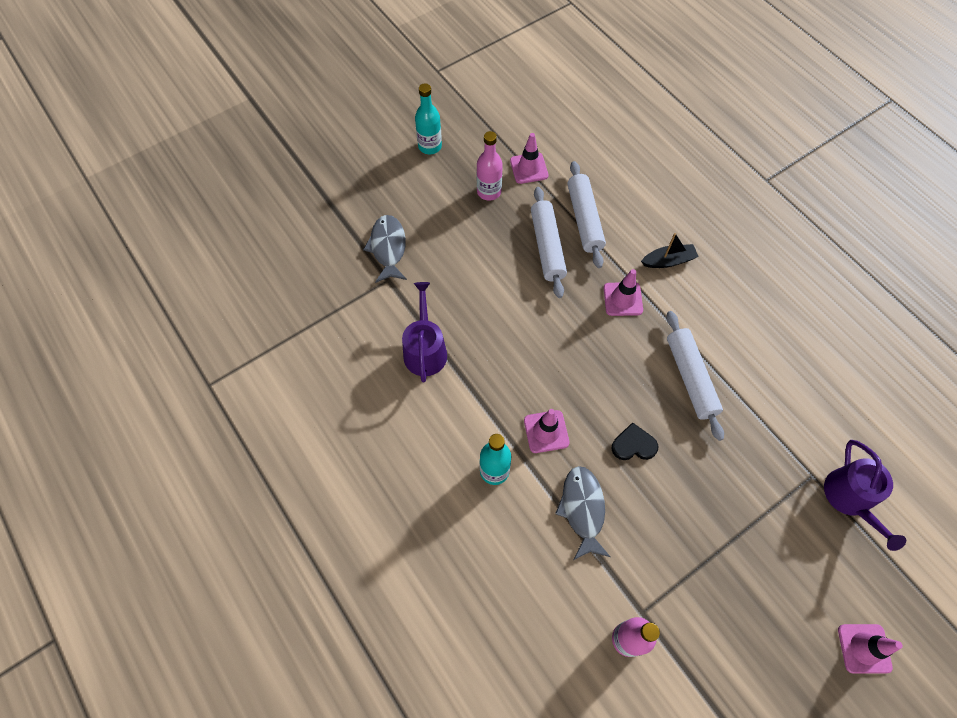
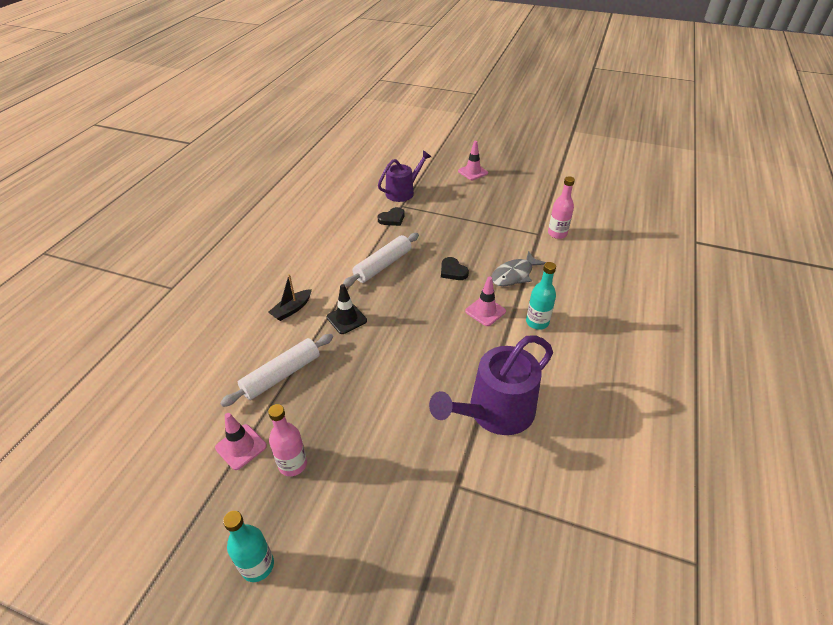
camera: 125 degrees left, 20 degrees down
grey fish [363,215,407,283] -> none
purple watering can [402,282,447,382] -> purple watering can [429,335,553,435], size x1.54
white rolling pin [531,187,567,298] -> none
pink traffic cone [604,269,643,316] -> black traffic cone [327,284,367,334]
black boat [641,233,699,268] -> black boat turned 90 degrees counterclockwise [268,274,312,321]
none -> black heart [378,207,405,226]

